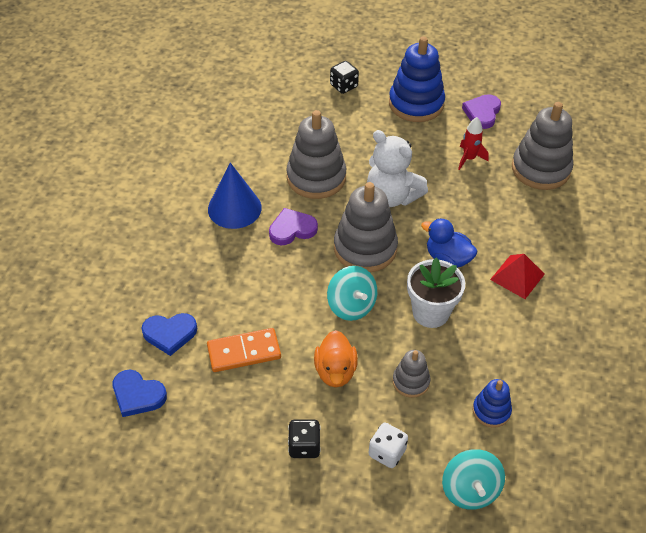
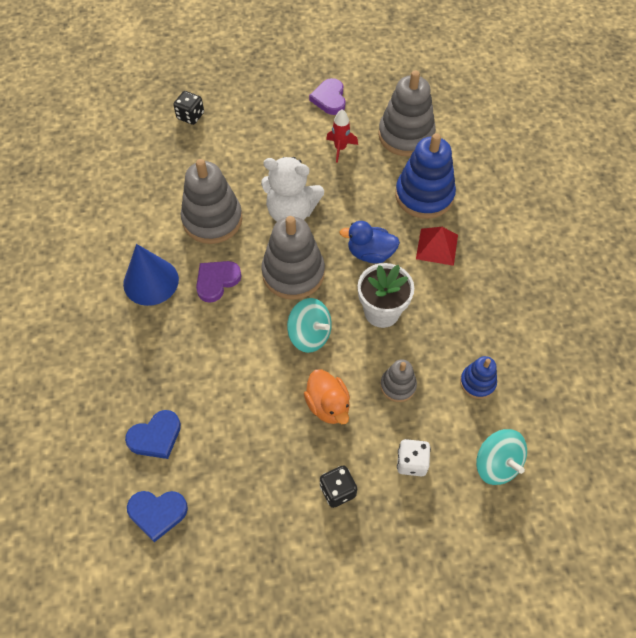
camera: 25 degrees left, 10 degrees up
orange domino [207,328,281,372] -> none
blue stacking toy [389,36,445,122] -> blue stacking toy moved to [395,133,456,219]

